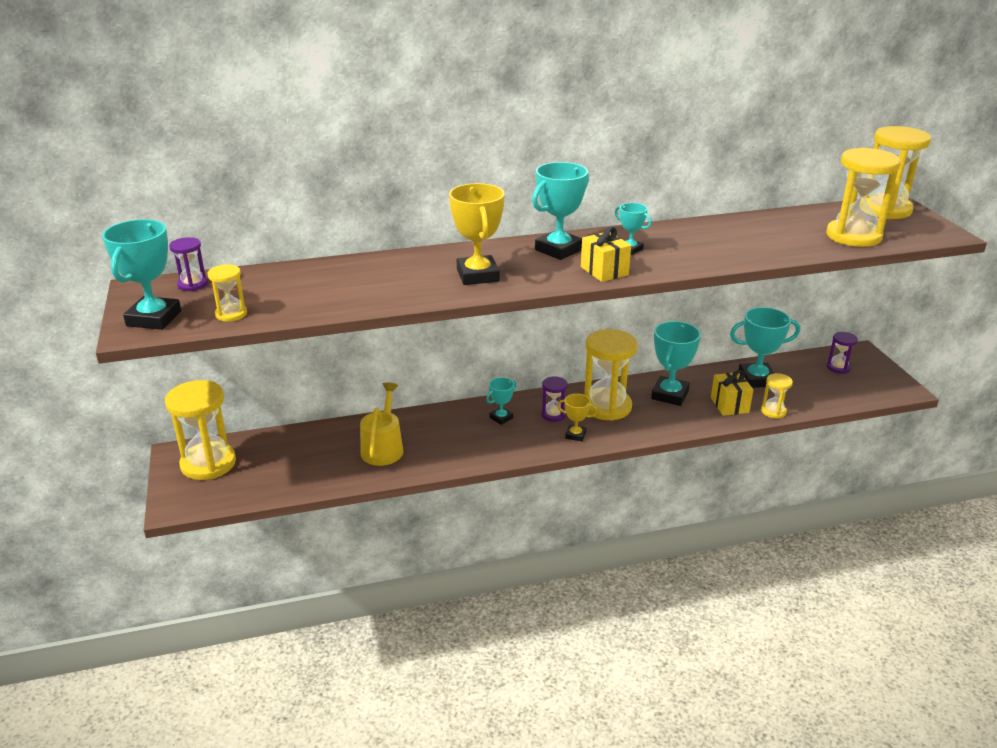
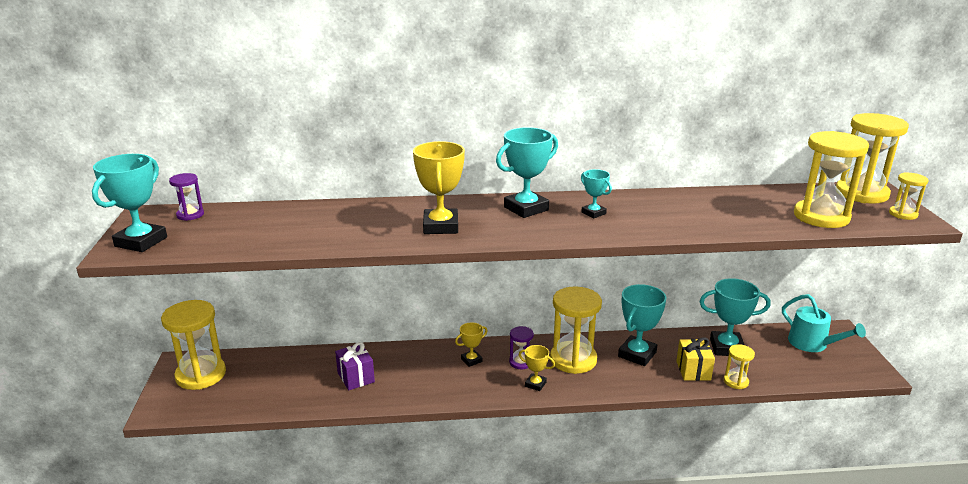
camera: 10 degrees right, 5 degrees down
yellow hourglass [207,265,247,322] -> yellow hourglass moved to [889,172,928,220]
yellow watering can [360,383,403,466] -> purple gift [335,342,375,390]
turquoise trophy [486,377,517,425] -> yellow trophy [455,322,487,367]
yellow gift [581,227,631,282] -> none
purple hourglass [827,332,858,374] -> turquoise watering can [782,294,866,352]

